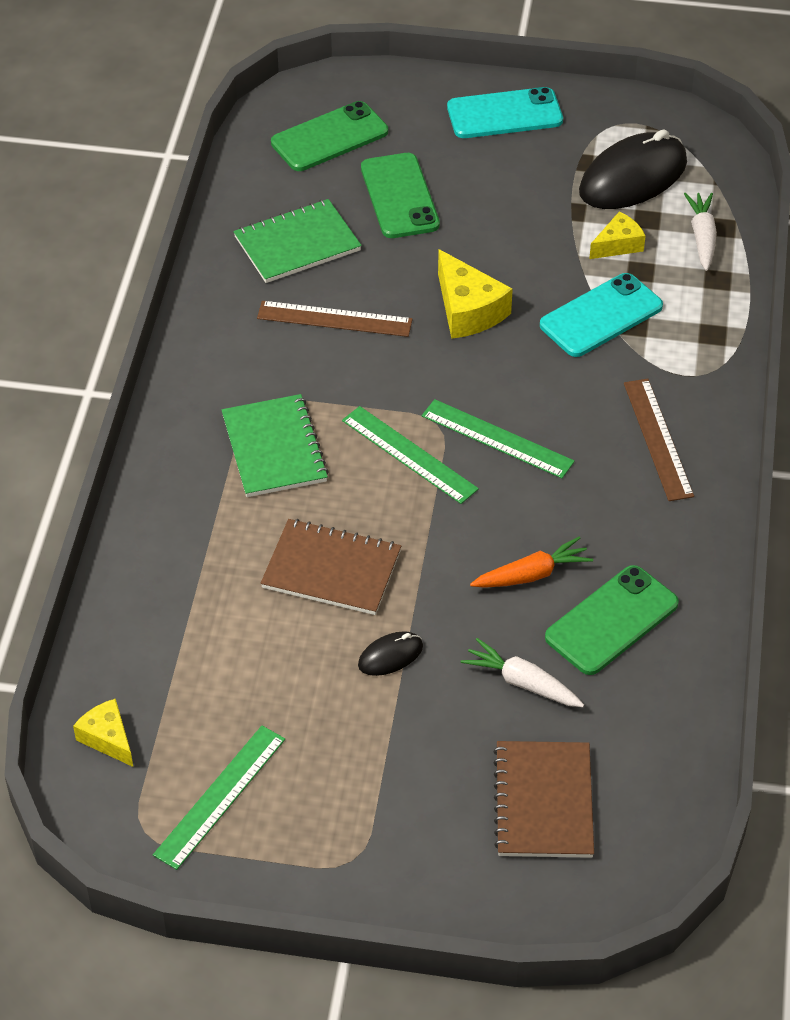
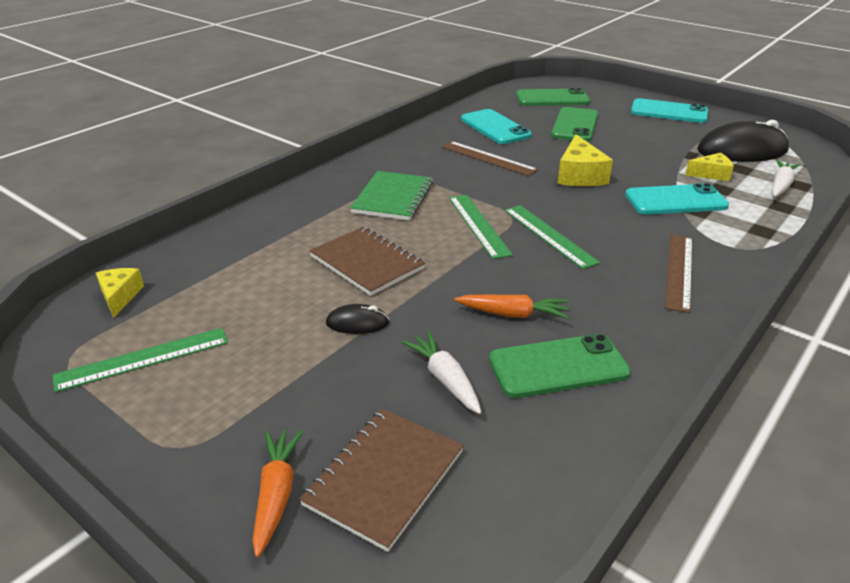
camera: 30 degrees right, 15 degrees down
green notebook [234,199,362,283] -> turquoise phone [461,109,532,144]
none -> orange carrot [252,430,304,557]

